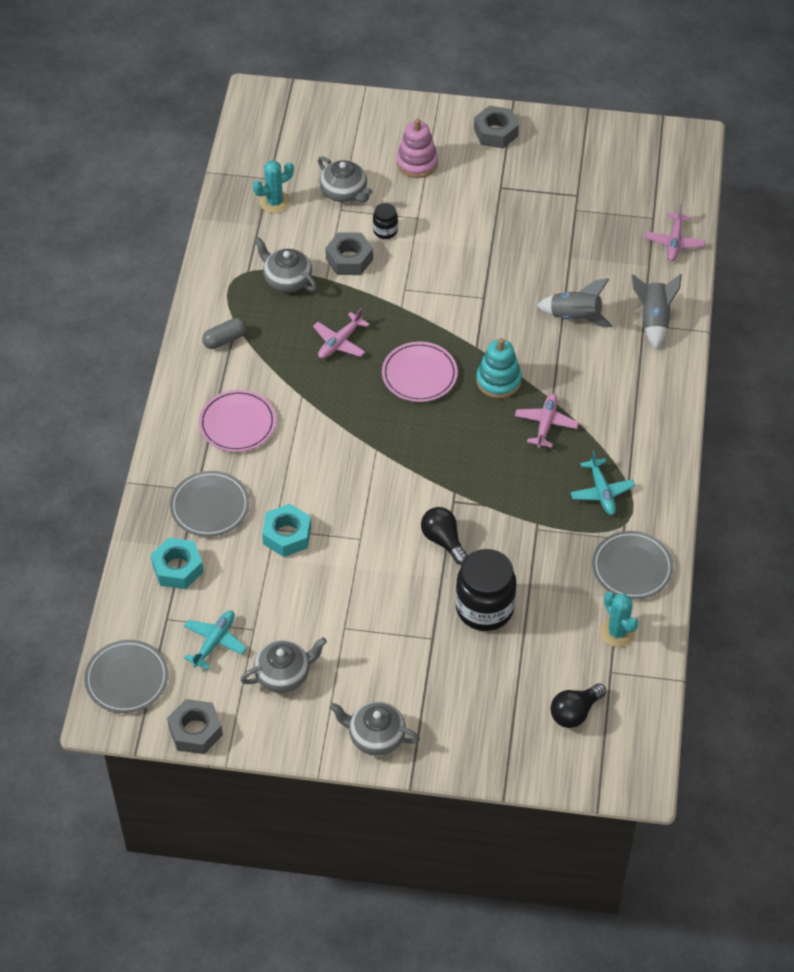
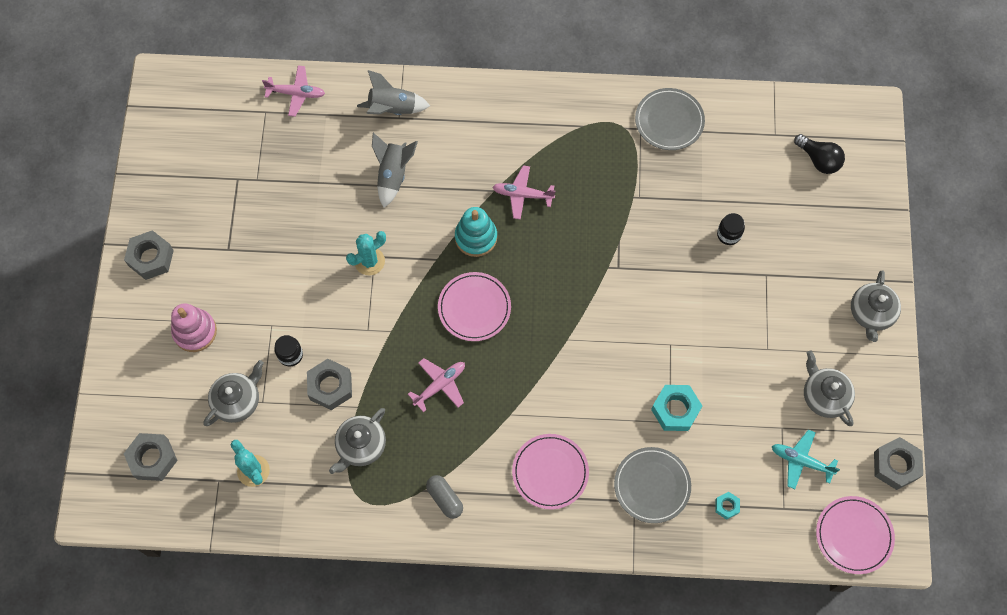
camera: 95 degrees left, 15 degrees up
grey plate [84,640,168,713] -> pink plate [816,496,895,574]
turquoise nut [151,538,204,589] -> turquoise nut [715,492,740,520], size x0.53
pink plane [313,308,370,359] -> pink plane turned 75 degrees counterclockwise [408,358,465,412]
black light bulb [421,507,468,565] -> none
black jar [456,549,516,631] -> black jar [717,213,745,245], size x0.48
turquoise plane [570,450,635,515] -> none
turquoise cactus [600,592,639,647] -> turquoise cactus moved to [346,231,386,275]
none -> grey nut [124,433,178,481]

